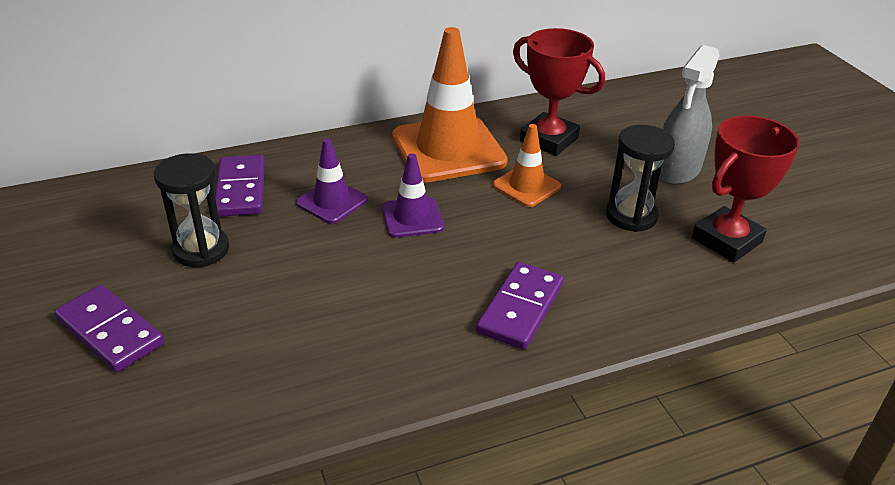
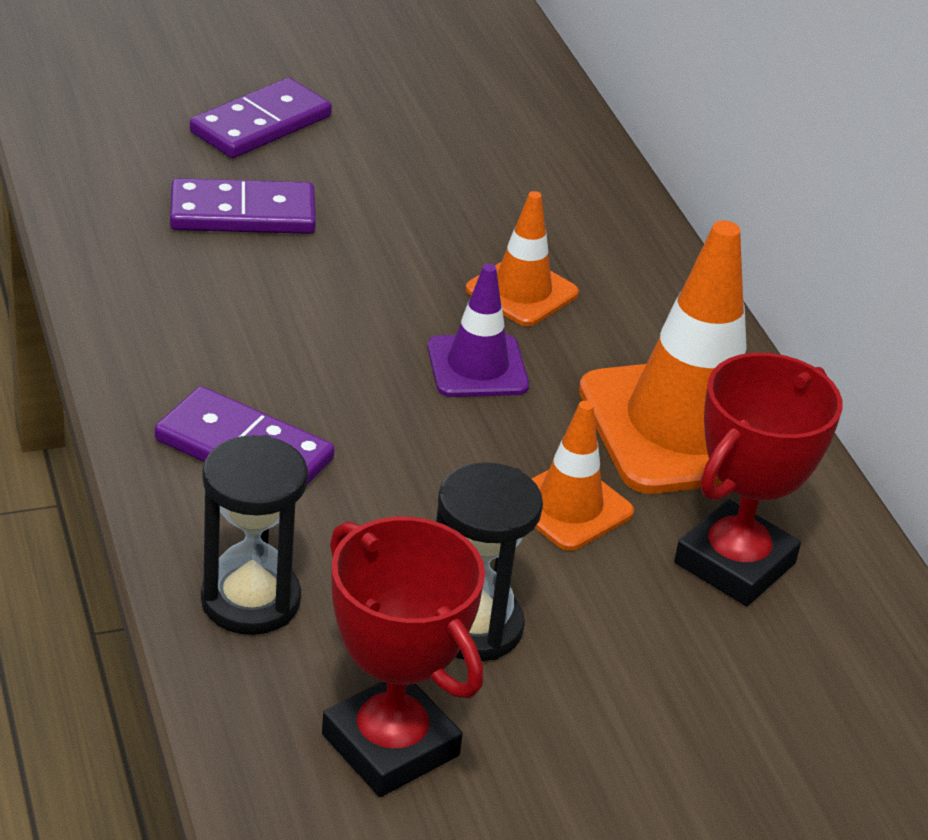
camera: 90 degrees right, 0 degrees up
black hourglass [154,153,229,267] -> black hourglass moved to [201,435,308,635]
purple domino [215,155,265,217] -> purple domino moved to [170,178,316,234]
purple traffic cone [296,138,368,224] -> orange traffic cone [466,191,579,326]
grey spray bottle [659,45,719,185] -> none

